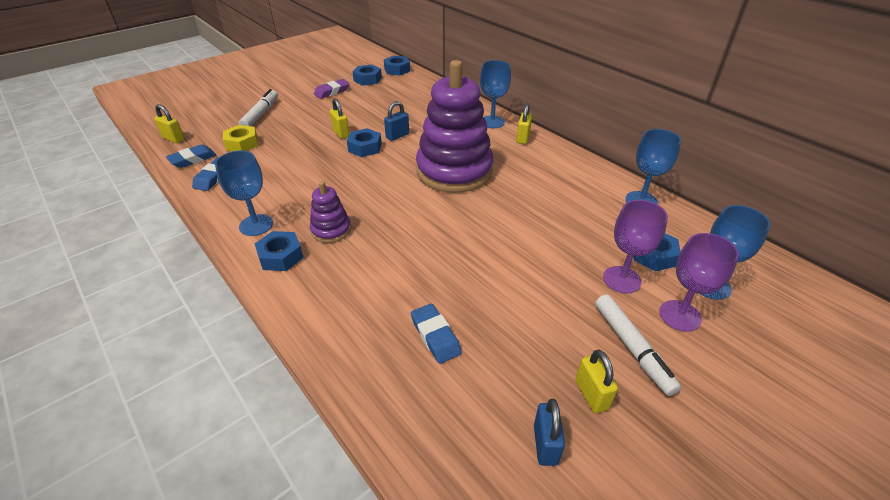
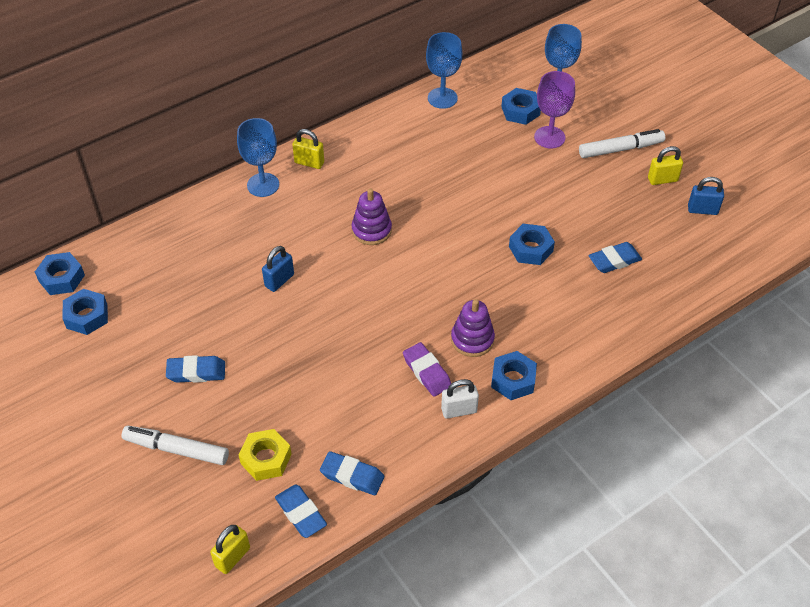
camera: 85 degrees left, 10 degrees up
blue goblet [215,151,273,236] -> white padlock [441,379,479,419]
purple eraser [314,79,349,99] -> purple eraser moved to [403,342,451,397]
yellow padlock [330,98,349,139] -> none
blue nut [347,128,382,157] -> blue nut moved to [509,224,555,265]
blue padlock [384,101,409,141] -> blue padlock turned 75 degrees clockwise [262,246,294,292]
purple stacking toy [416,60,494,193] -> purple stacking toy [352,189,392,245], size x0.45
purple goblet [659,233,739,332] -> none
none -> blue eraser [166,355,225,383]

